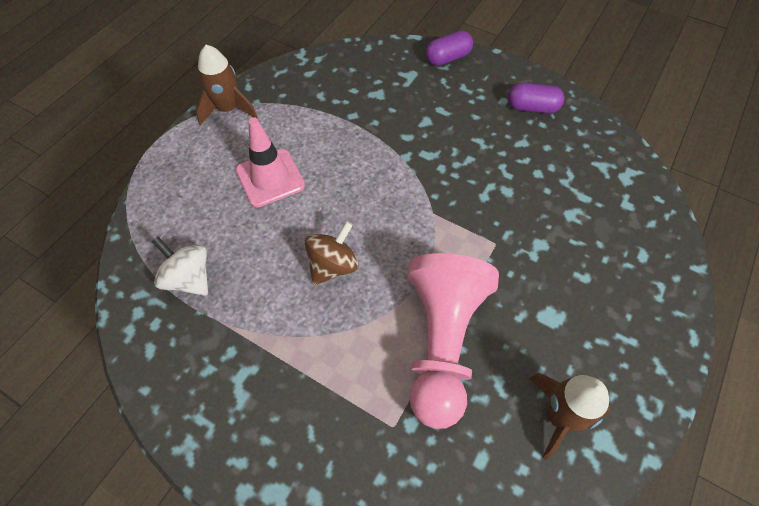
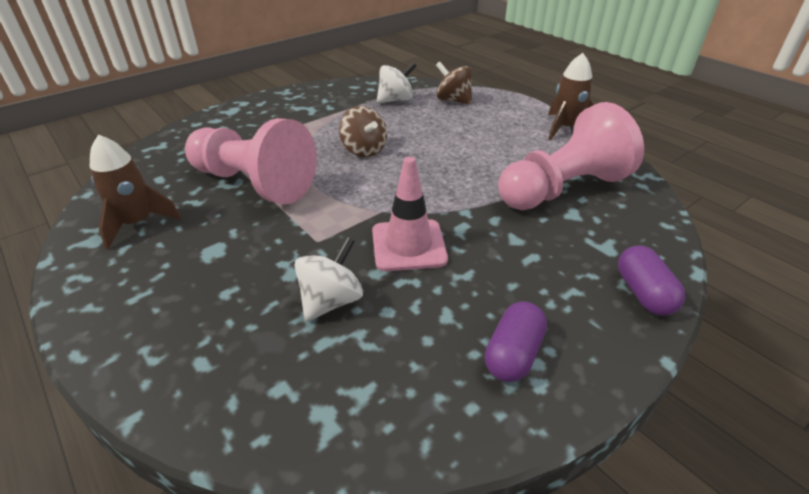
camera: 110 degrees right, 20 degrees down
pink traffic cone [236,117,305,207] -> pink traffic cone moved to [372,156,448,271]
none -> white spinning top [294,237,363,322]
none -> brown spinning top [436,62,472,105]
none -> pink pawn [498,102,644,210]

